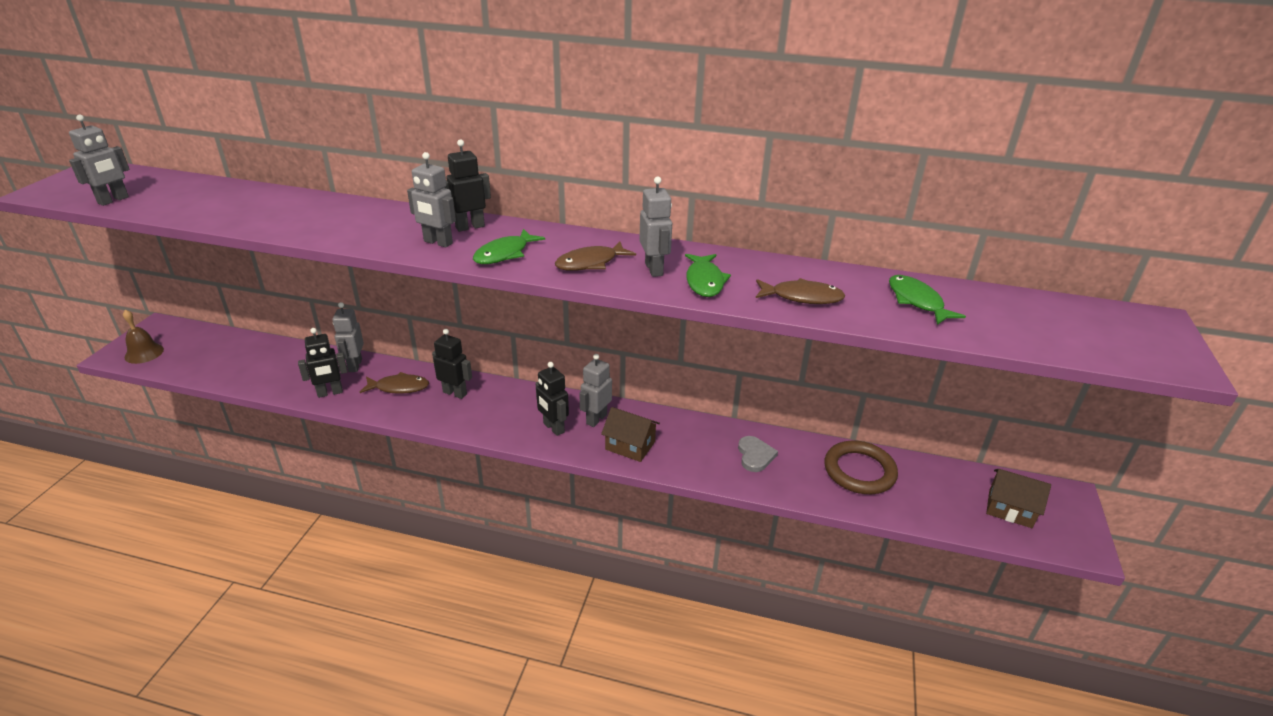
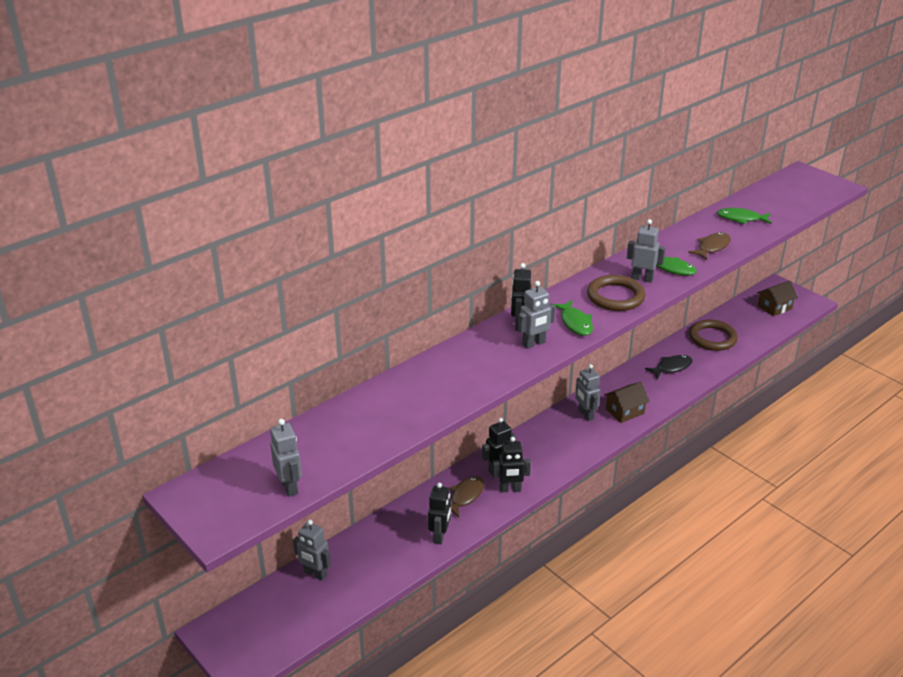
camera: 55 degrees left, 0 degrees up
brown bell [123,310,164,364] -> none
grey robot [333,302,364,372] -> grey robot moved to [293,520,331,581]
black robot [535,362,569,436] -> black robot moved to [493,437,531,492]
brown fish [555,241,636,271] -> brown ring [587,275,645,311]
grey heart [738,436,778,472] -> black fish [645,355,693,379]

